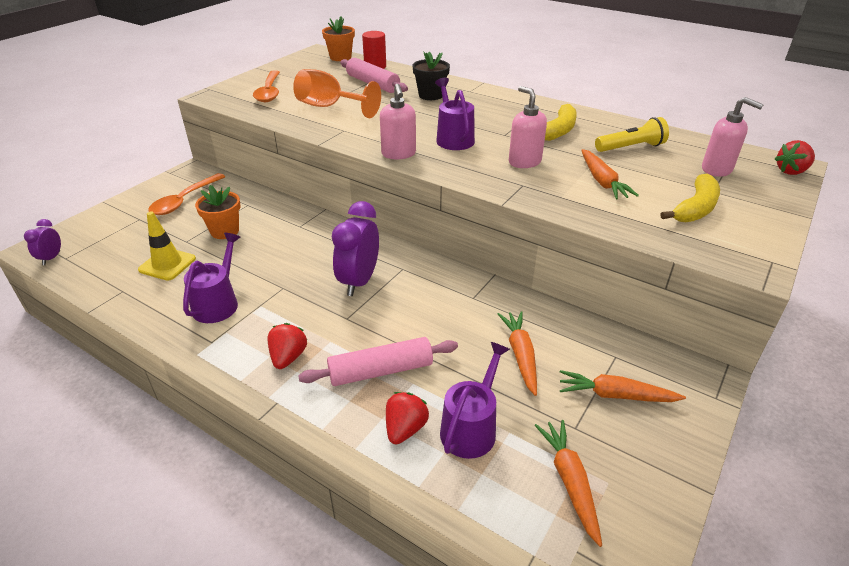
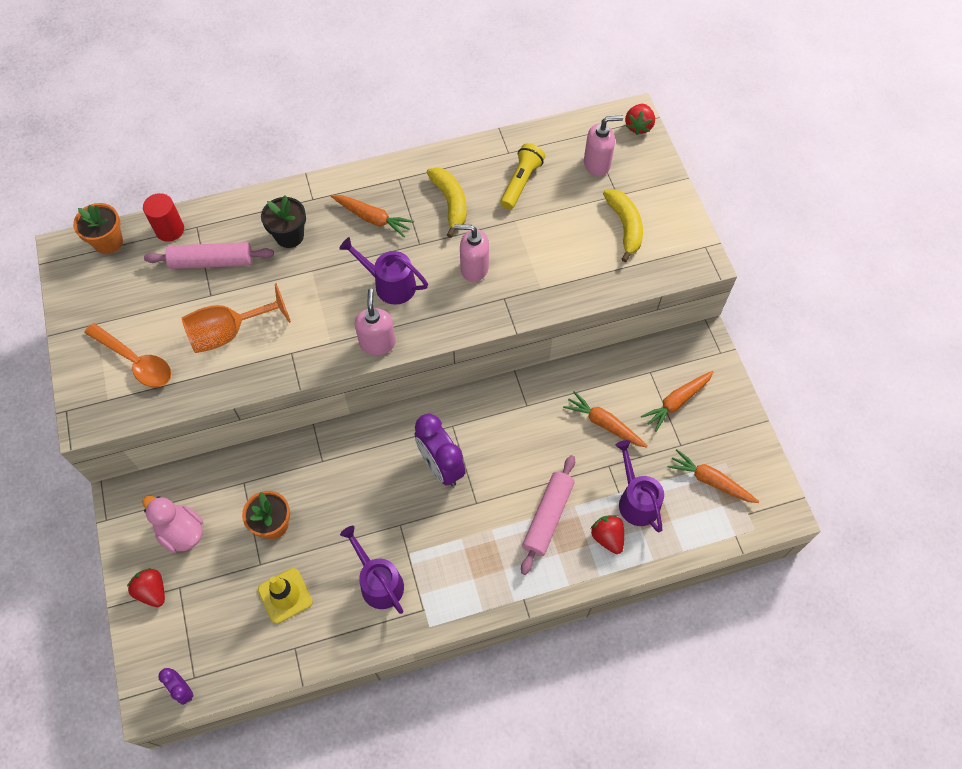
camera: 50 degrees left, 25 degrees up
orange spoon [148,173,225,215] -> pink duck [142,496,203,553]
red strawberry [267,323,307,369] -> red strawberry moved to [127,568,165,607]
pink soap dispenser [380,84,416,159] -> pink soap dispenser turned 120 degrees counterclockwise [355,288,396,355]
orange carrot [581,149,639,199] -> orange carrot moved to [331,195,414,237]

